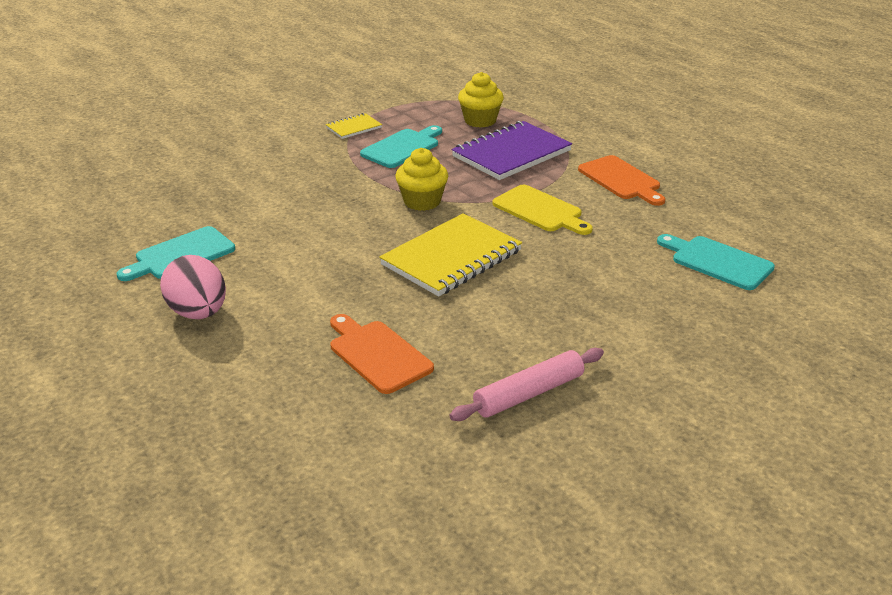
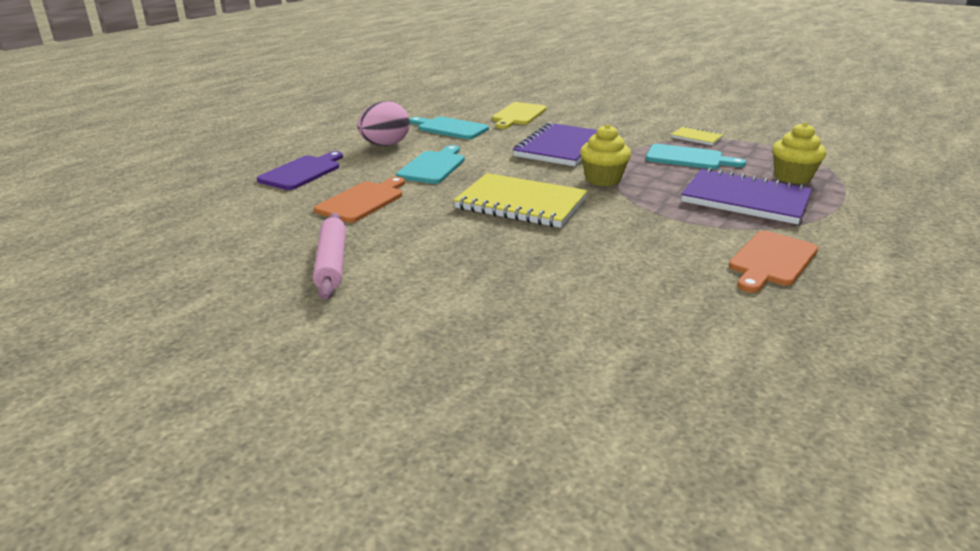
camera: 70 degrees right, 5 degrees down
pink rolling pin [449,348,604,421] -> pink rolling pin turned 45 degrees clockwise [313,213,346,300]
yellow cutting board [492,185,593,235] -> yellow cutting board moved to [492,102,547,129]
turquoise cutting board [657,234,775,290] -> turquoise cutting board moved to [396,145,465,184]
none -> purple cutting board [257,151,343,190]
none -> purple notebook [513,122,597,166]

